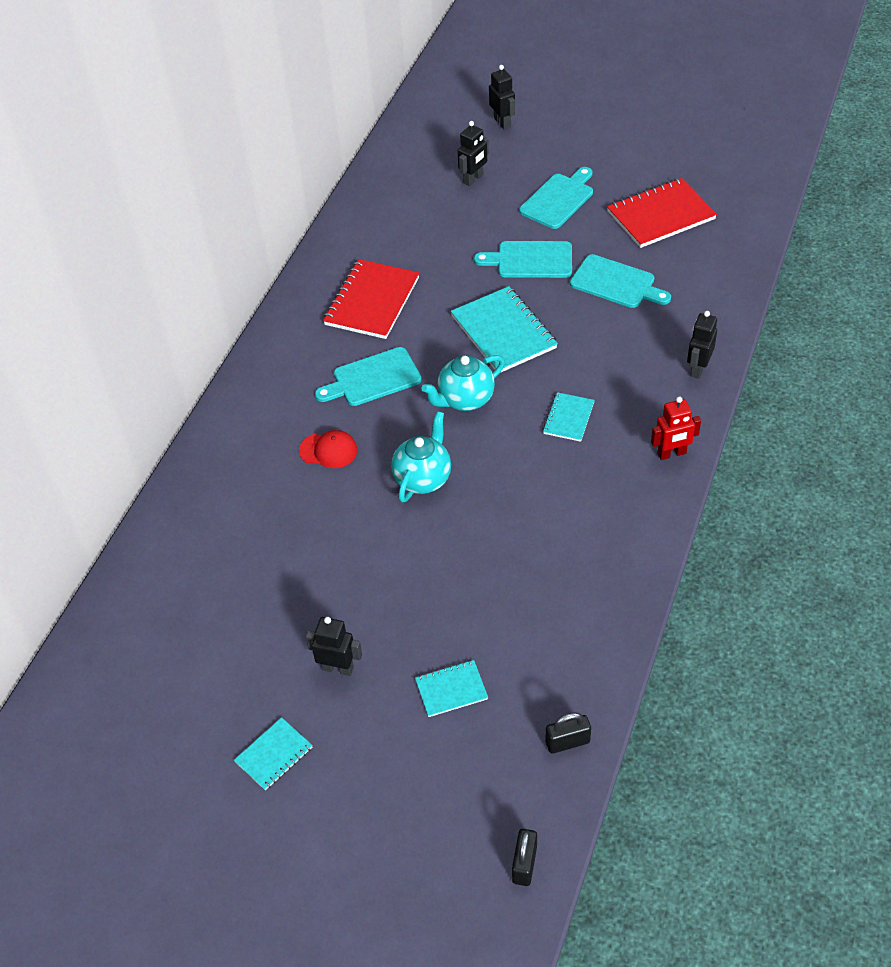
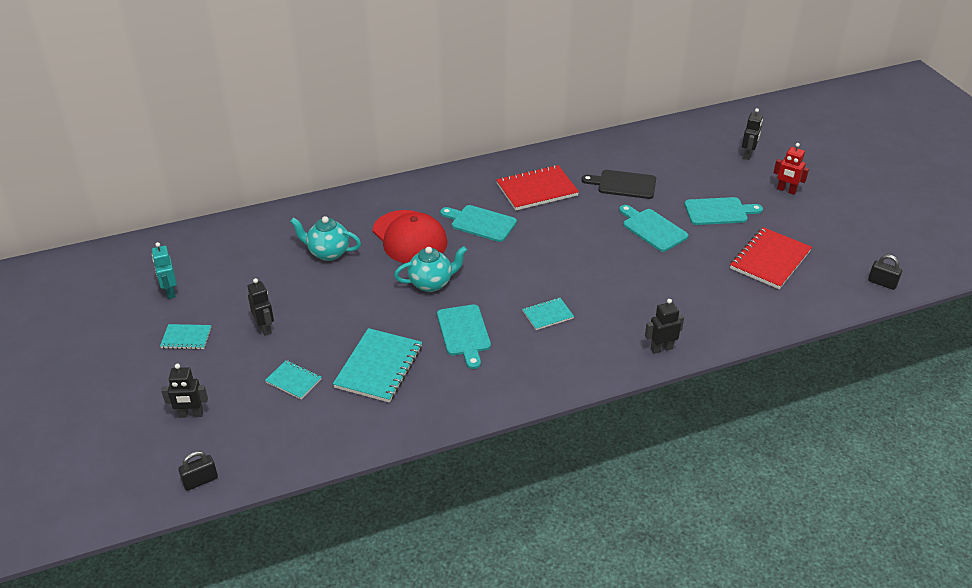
camera: 45 degrees right, 10 degrees down
red cap [299,430,358,468] -> red cap [373,210,448,263], size x2.04
turquoise teapot [421,355,505,411] -> turquoise teapot moved to [290,216,361,261]
turquoise notebook [451,286,558,373] -> turquoise notebook moved to [333,328,422,403]
black robot [458,121,489,186] -> black robot moved to [161,364,208,418]
black padlock [546,712,591,754] -> black padlock moved to [868,255,902,290]
turquoise cutting board [570,254,671,308] -> turquoise cutting board moved to [437,305,491,369]
red notebook [607,178,717,248] -> red notebook turned 75 degrees counterclockwise [730,227,812,289]
red robot [651,397,701,460] -> red robot moved to [773,143,809,195]
none -> turquoise robot [152,242,177,299]
none -> black cutting board [581,170,656,199]

